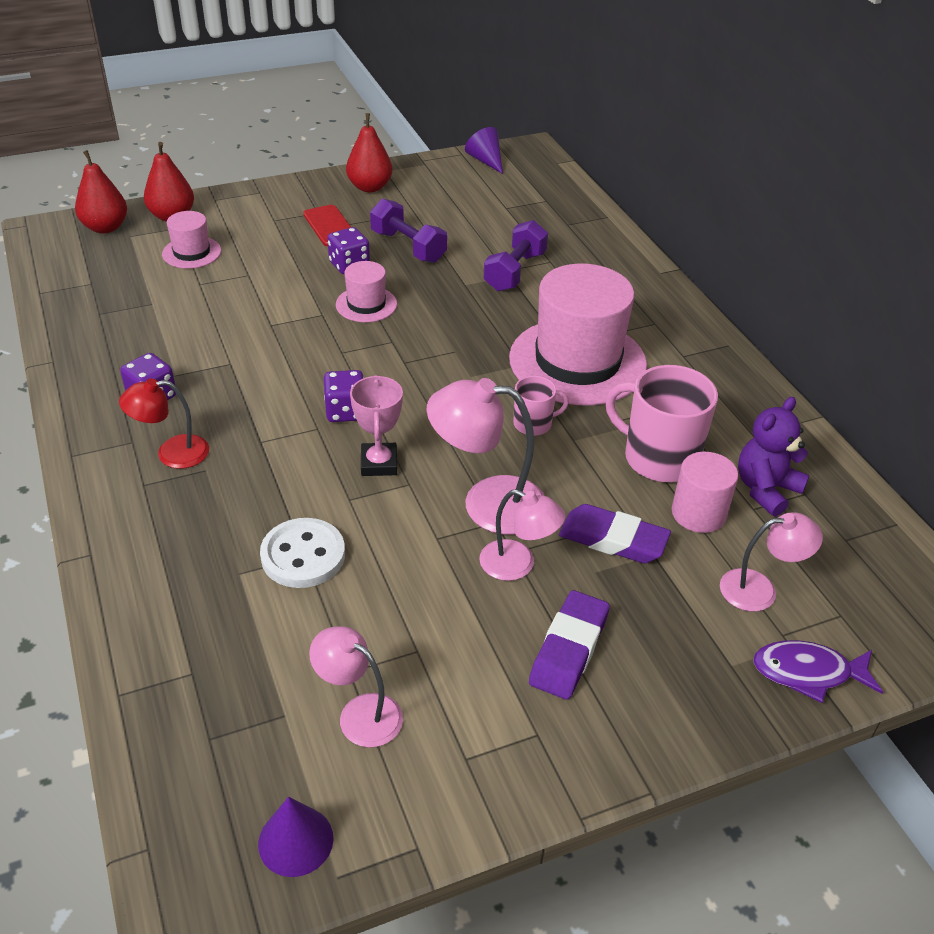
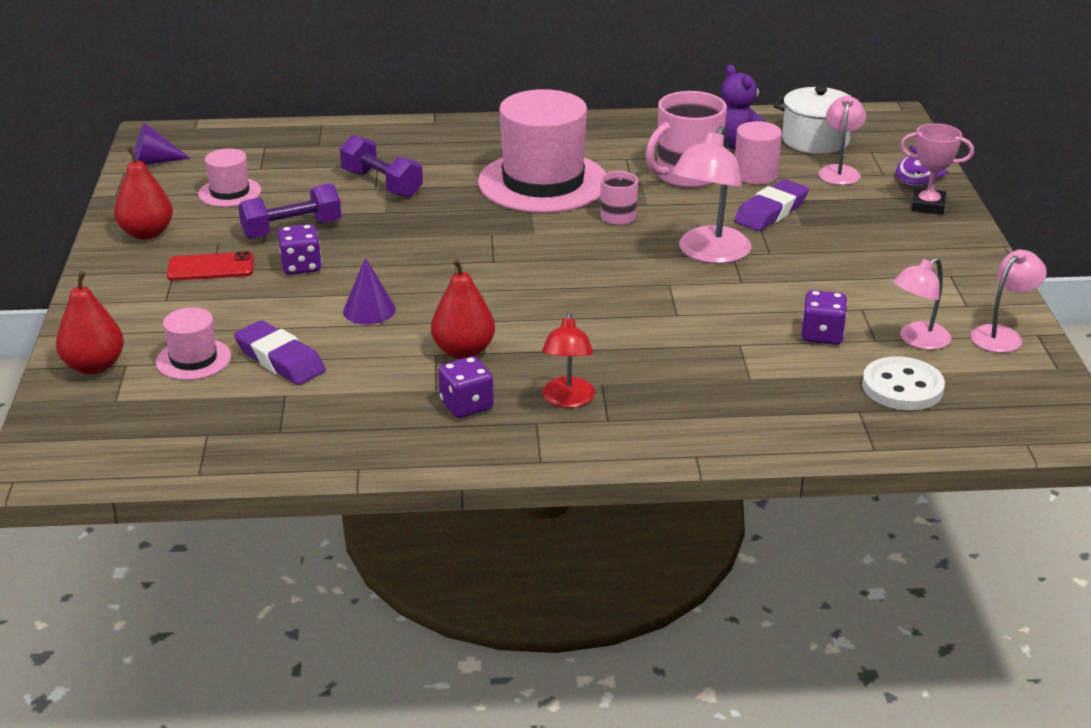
camera: 70 degrees left, 10 degrees down
red pear [75,150,127,233] -> red pear moved to [431,259,495,359]
purple cone [258,797,333,877] -> purple cone moved to [343,258,396,324]
white button [260,518,345,588] -> white button moved to [862,356,945,410]
purple dice [324,370,364,422] -> purple dice moved to [801,290,848,345]
pink hat [336,261,397,322] -> pink hat moved to [198,148,261,207]
pink trophy [350,375,403,476] -> pink trophy moved to [900,123,974,215]
pink lamp [479,489,566,581] -> pink lamp moved to [970,249,1047,353]
purple eraser [529,590,610,700] -> purple eraser moved to [234,320,326,385]
none -> white pot [774,86,851,154]

